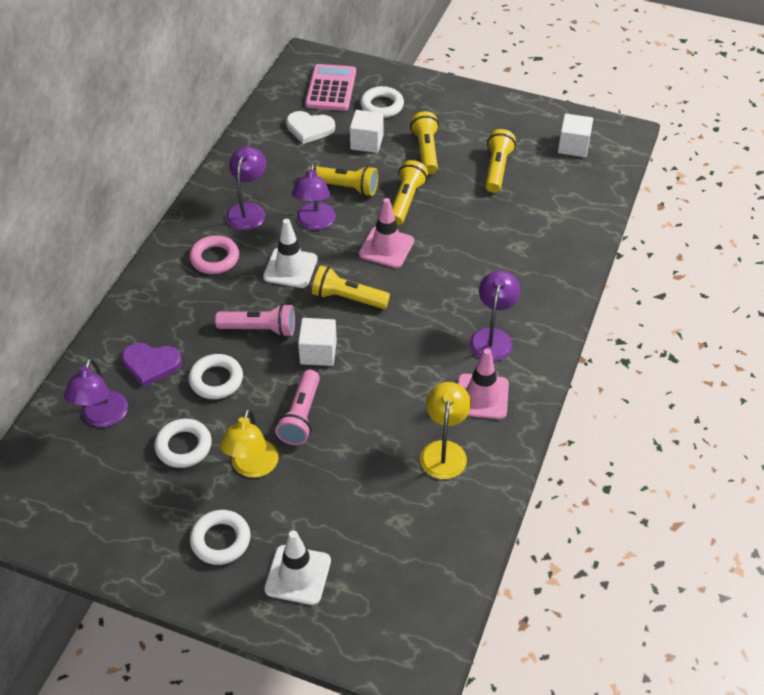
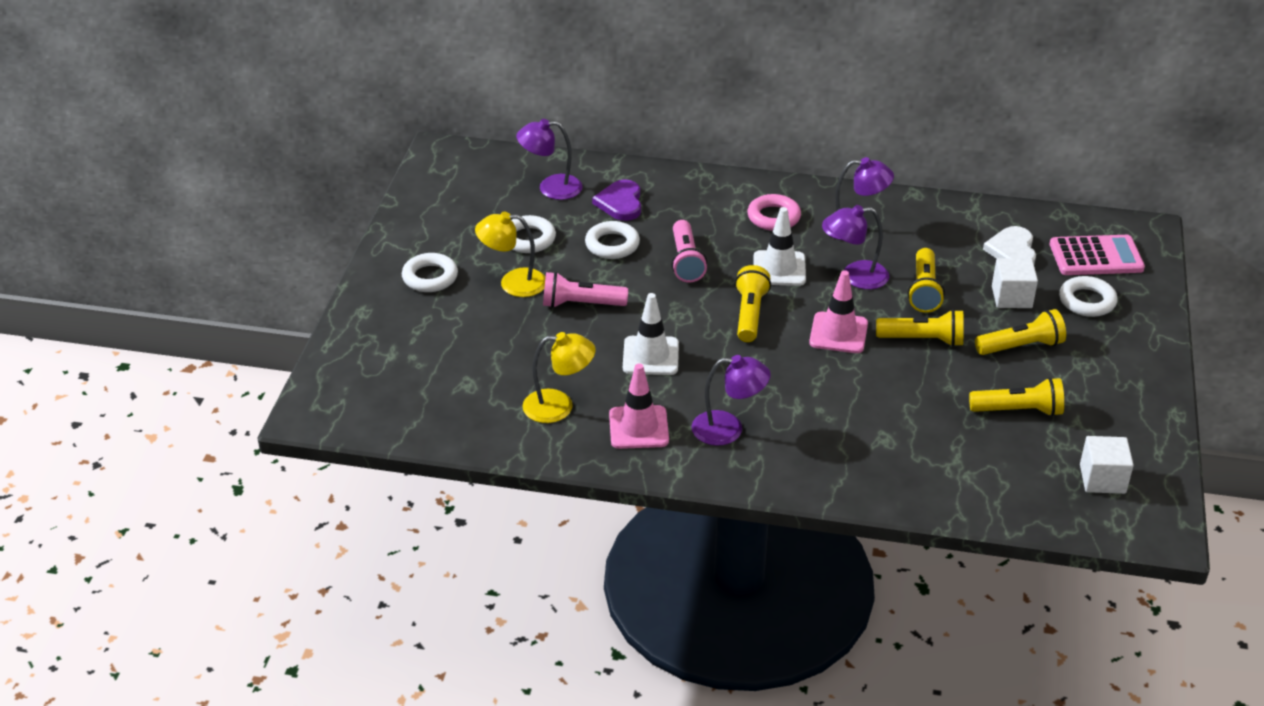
camera: 80 degrees right, 10 degrees down
white traffic cone [264,530,331,605] -> white traffic cone moved to [623,293,679,375]
white cube [298,318,337,366] -> none

